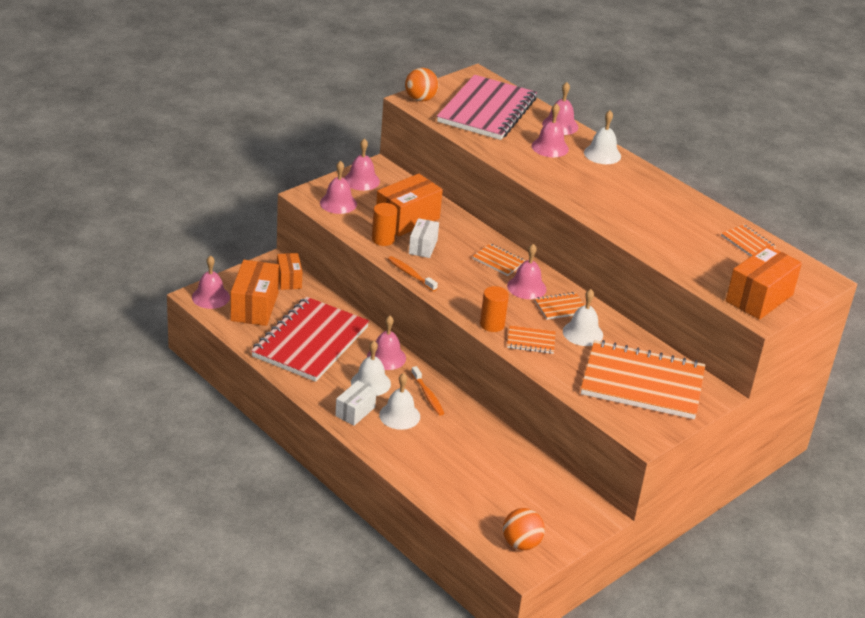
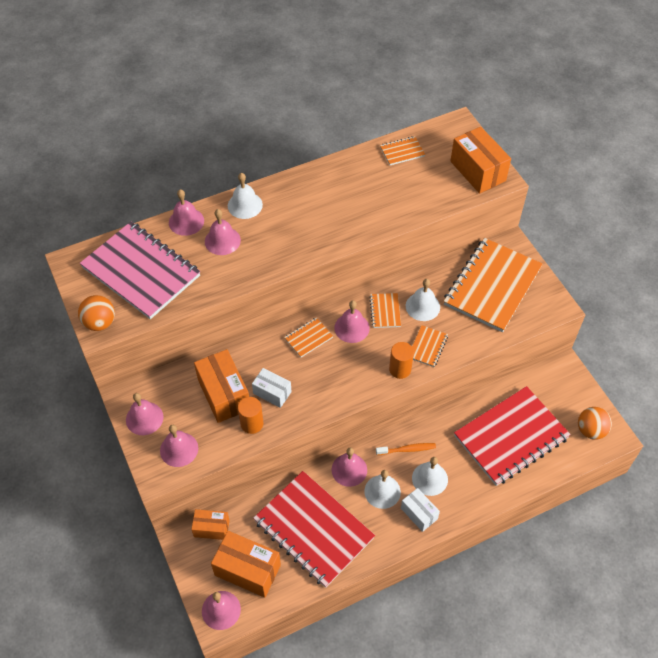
camera: 70 degrees left, 20 degrees up
orange toothbrush [388,256,438,292] -> none
none -> red notebook [454,386,571,486]

